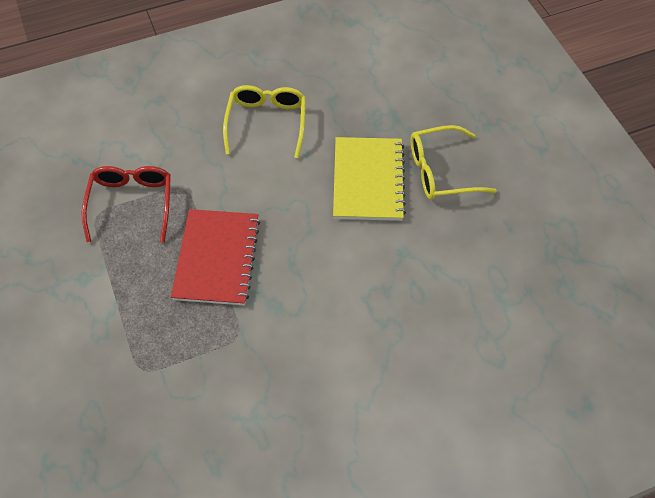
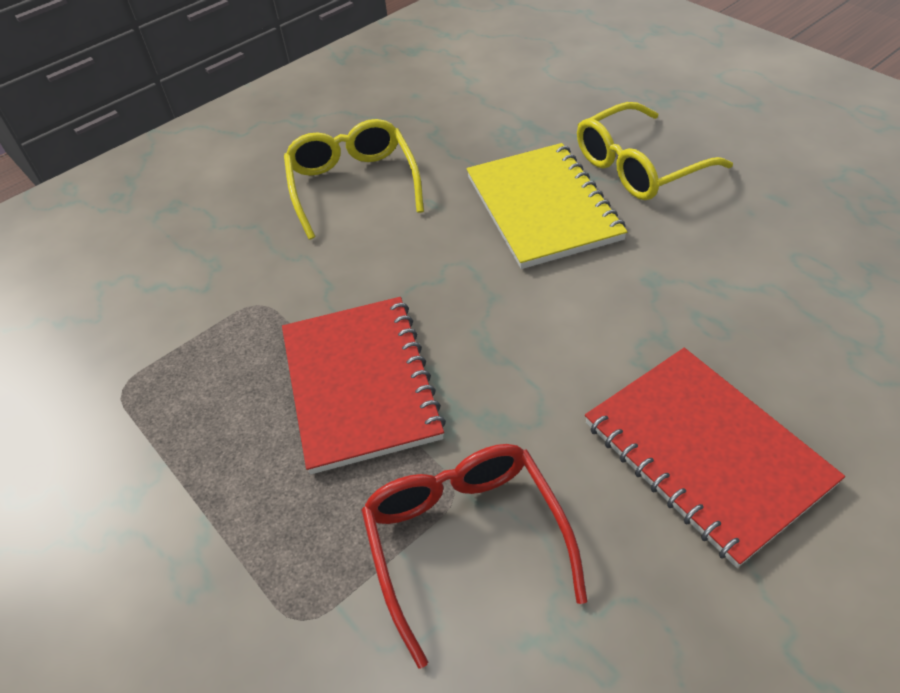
camera: 15 degrees left, 10 degrees down
red glasses [82,166,171,242] -> red glasses moved to [361,444,587,669]
none -> red notebook [585,348,845,568]

